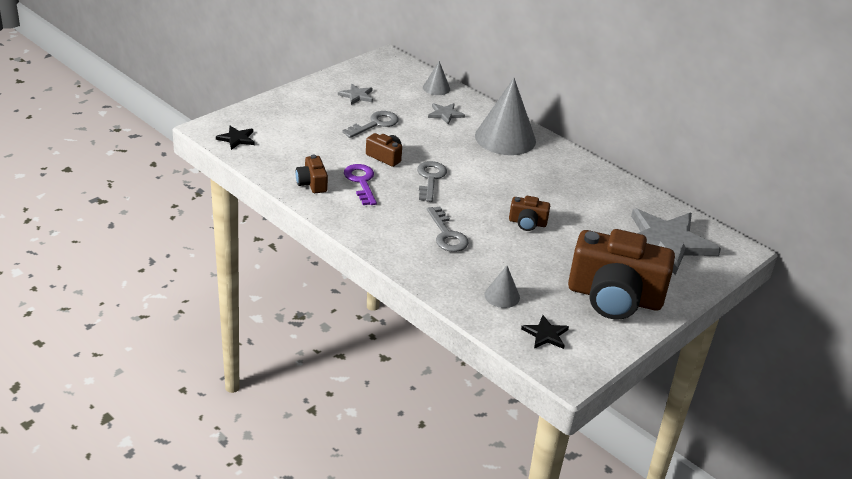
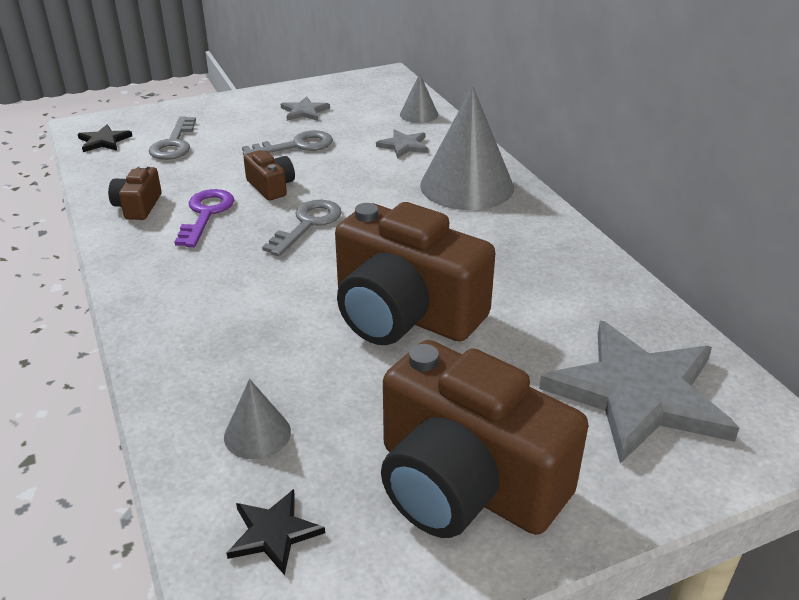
camera: 25 degrees right, 0 degrees up
grey key [427,206,469,252] -> grey key moved to [149,117,196,160]
brown camera [509,196,550,231] -> brown camera [335,202,495,345], size x2.31

